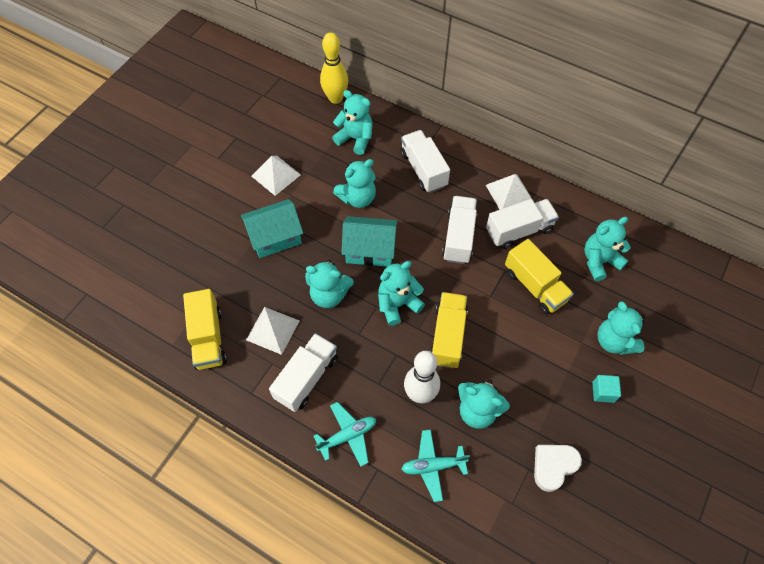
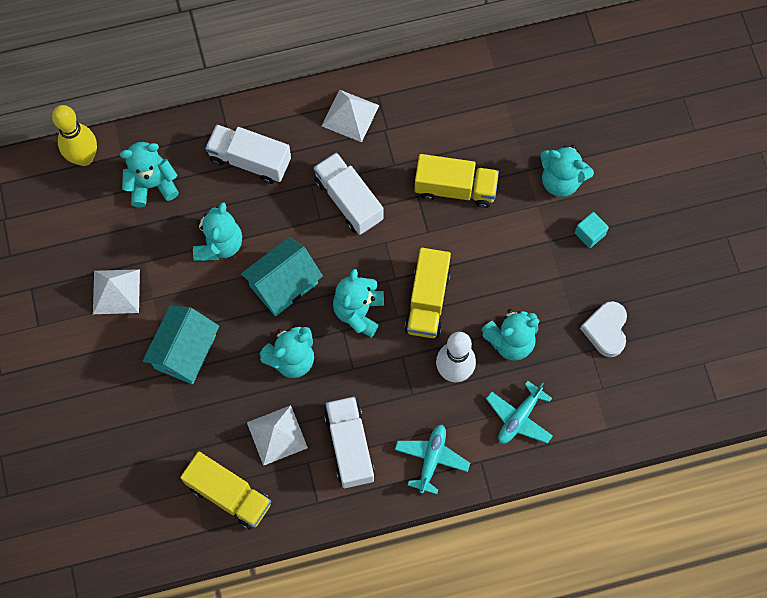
camera: 45 degrees left, 10 degrees up
yellow truck [430,292,468,369] -> yellow truck turned 135 degrees counterclockwise [404,248,451,338]
white truck [486,199,559,249] -> none
turquoise teddy bear [584,217,631,281] -> none

